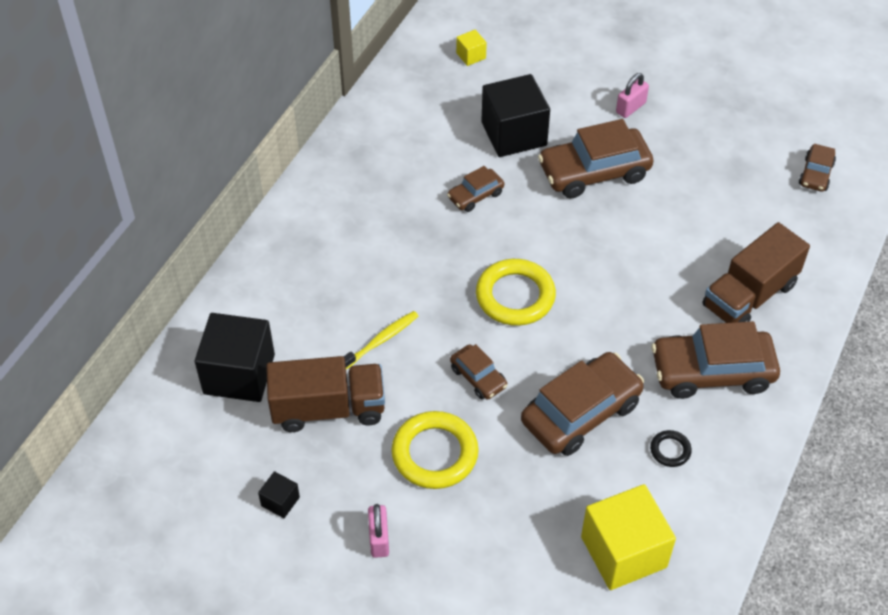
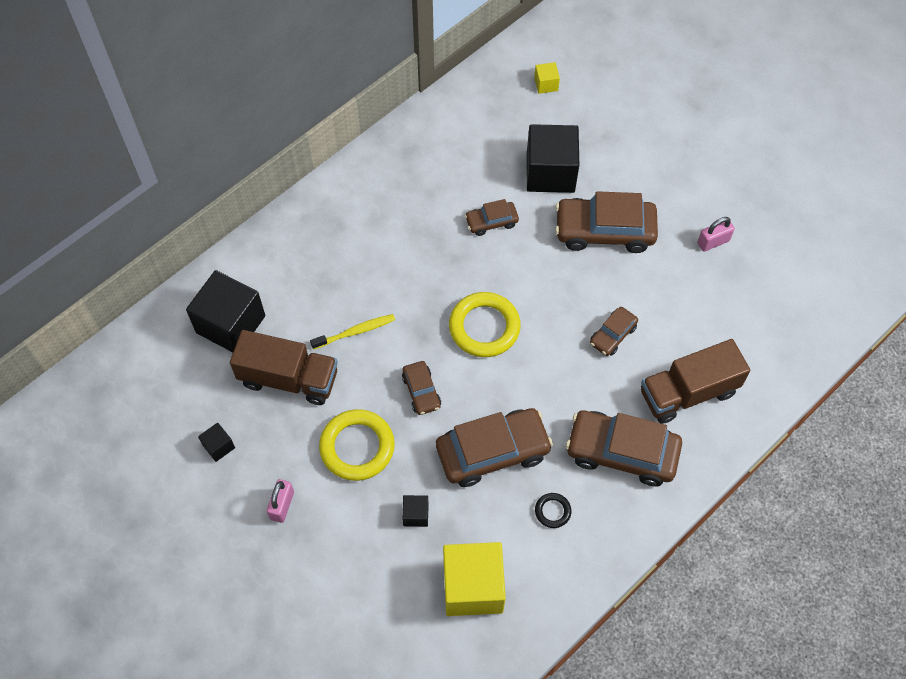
camera: 20 degrees right, 10 degrees up
pink padlock [616,73,649,118] -> pink padlock moved to [697,217,735,252]
brown car [799,144,836,192] -> brown car moved to [590,307,638,356]
none -> black cube [402,495,429,527]

